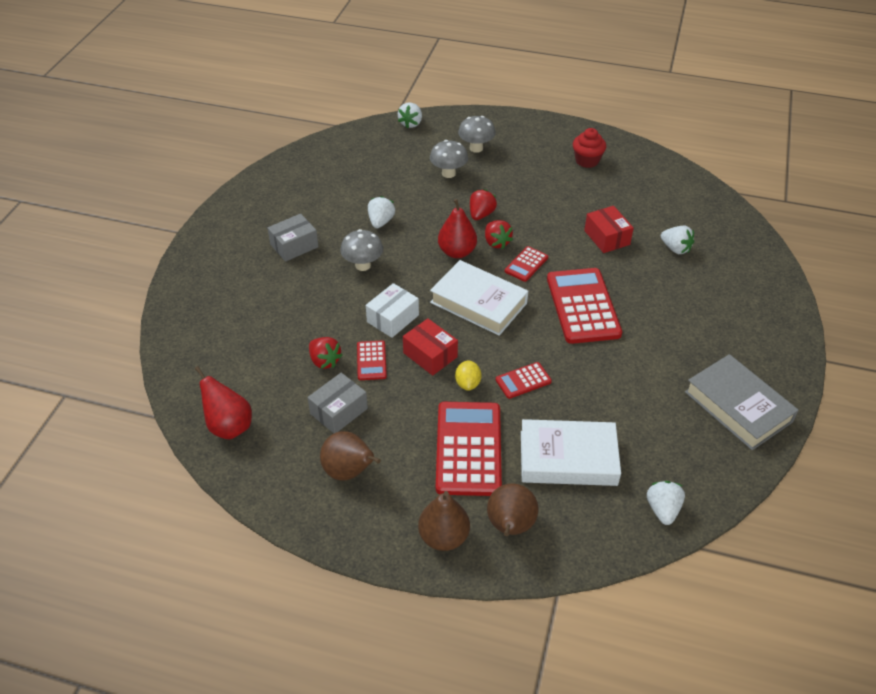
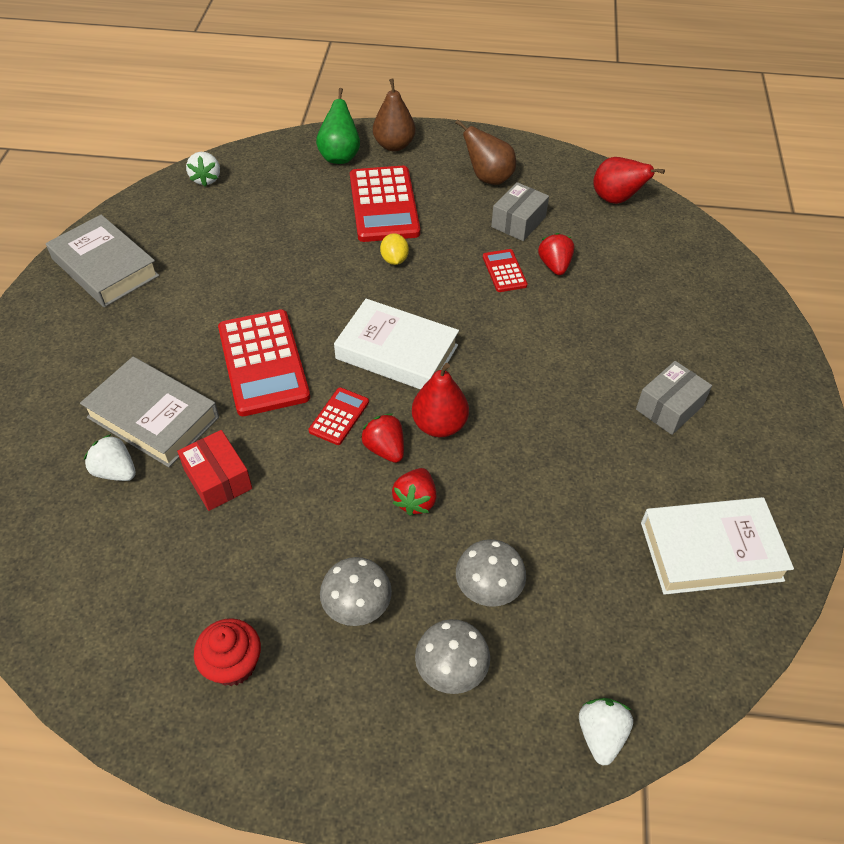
camera: 170 degrees right, 5 degrees up
red strawberry [309,337,343,369] -> red strawberry turned 45 degrees clockwise [538,233,574,275]
grey mushroom [340,229,383,271] -> grey mushroom moved to [320,557,392,626]
white box [366,283,419,338] -> none
white strawberry [368,196,395,228] -> none
red box [403,318,458,376] -> none
brown pear [487,483,539,536] -> green pear [316,88,360,164]
red calculator [496,362,552,399] -> none
white book [521,419,621,486] -> white book moved to [641,497,794,595]
none -> grey book [80,357,219,467]

